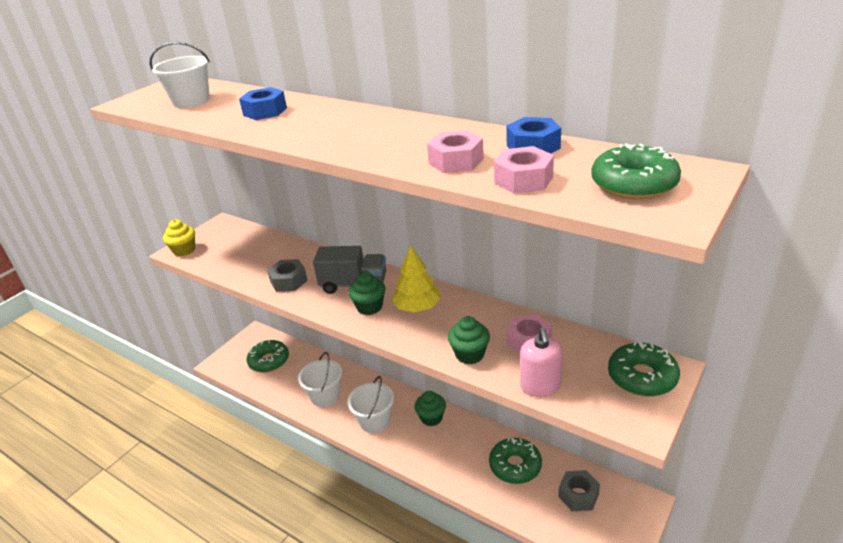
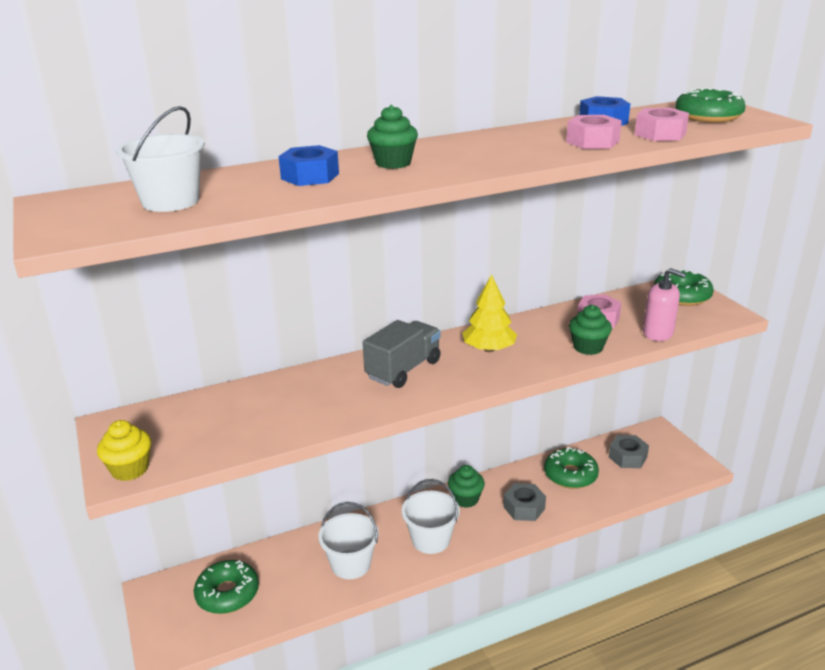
camera: 60 degrees left, 5 degrees down
grey nut [267,259,308,292] -> grey nut moved to [504,483,546,521]
green cupcake [348,272,386,315] -> green cupcake moved to [367,105,418,169]

